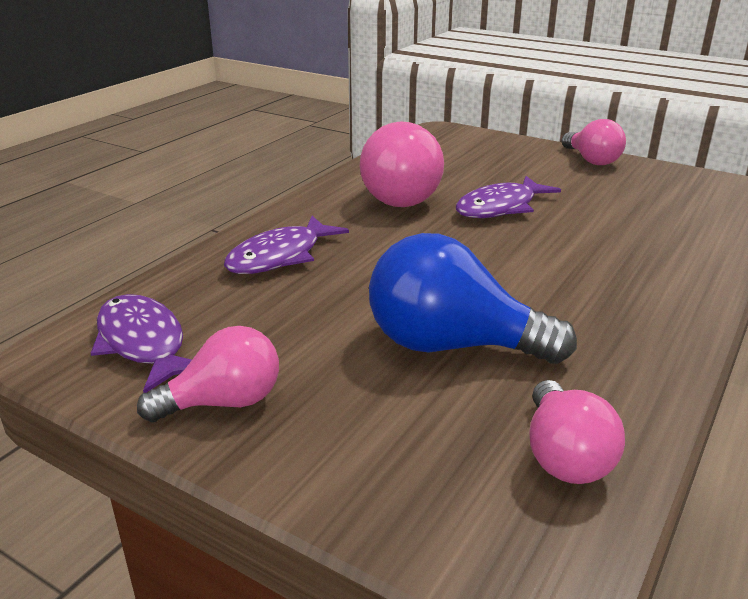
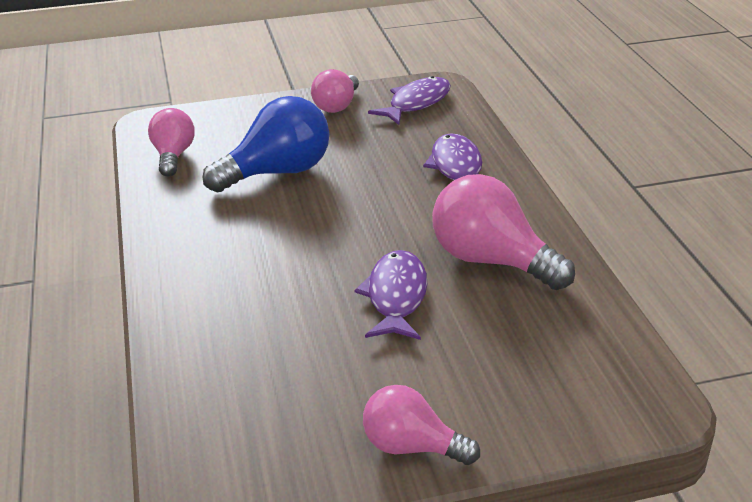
camera: 135 degrees right, 5 degrees up
purple fish [91,294,192,393] -> purple fish turned 60 degrees counterclockwise [368,76,451,125]
pink light bulb [529,380,625,484] -> pink light bulb turned 45 degrees clockwise [148,108,195,177]

